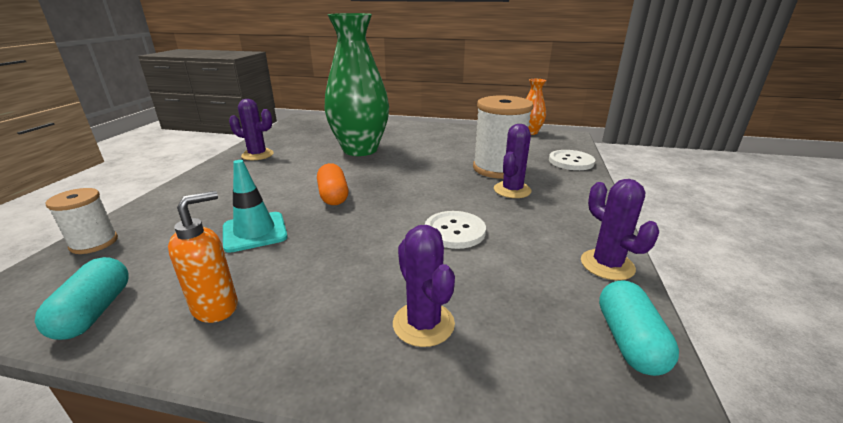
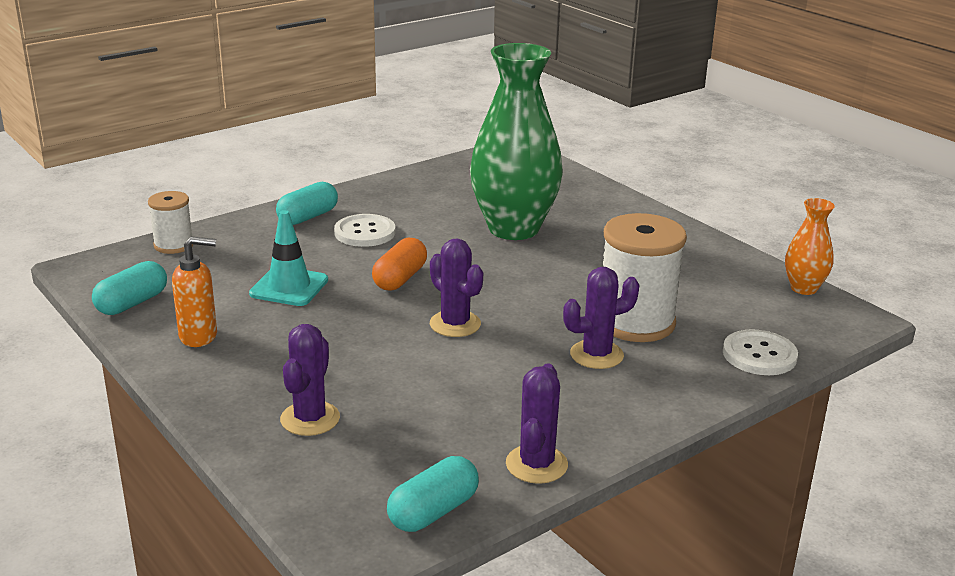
camera: 40 degrees right, 0 degrees up
purple cactus [229,99,274,160] -> purple cactus moved to [430,238,483,337]
white button [425,211,486,249] -> white button moved to [334,214,395,247]
none -> turquoise capsule [276,182,338,225]

